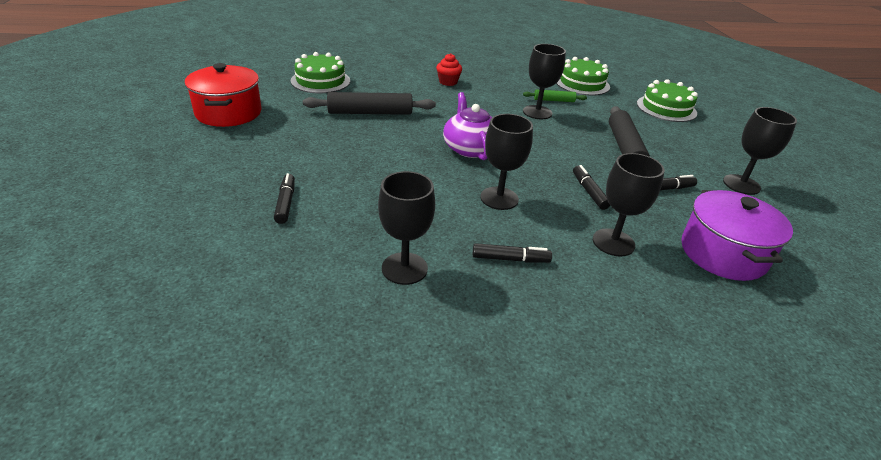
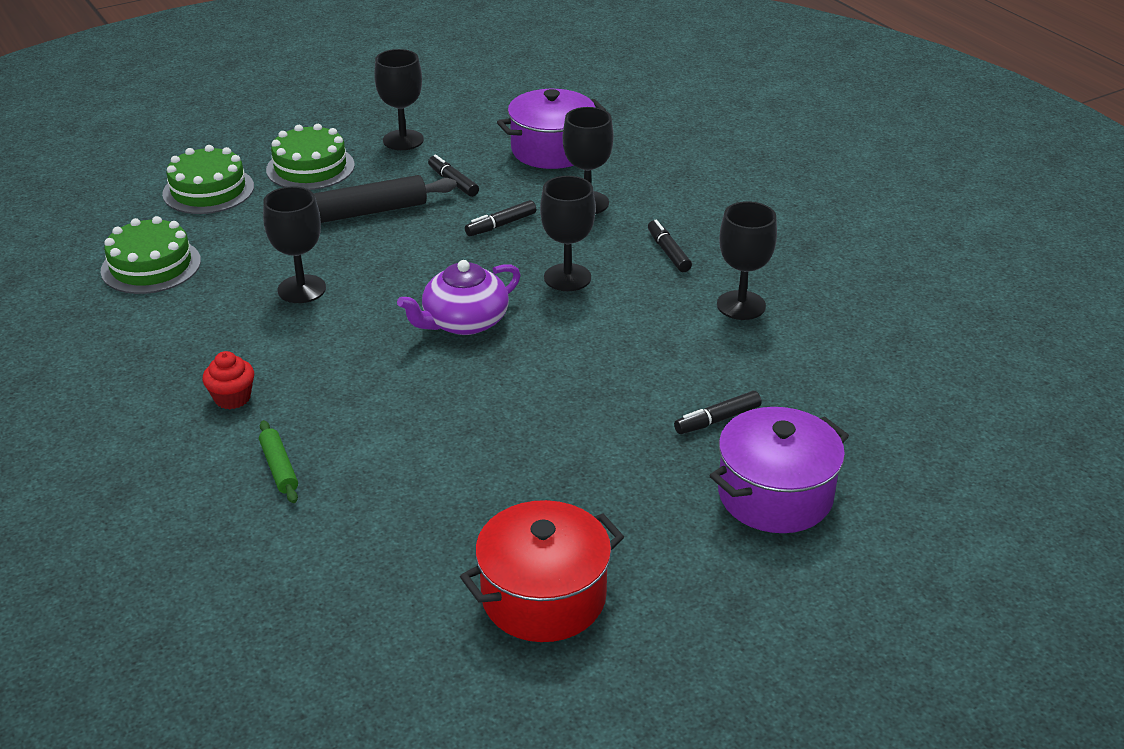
camera: 110 degrees left, 0 degrees up
green cake [291,52,350,93] -> green cake moved to [266,124,355,190]
black rolling pin [303,92,436,115] -> none
green rolling pin [523,89,587,102] -> green rolling pin moved to [259,420,298,503]
none -> purple pot [710,407,849,533]

